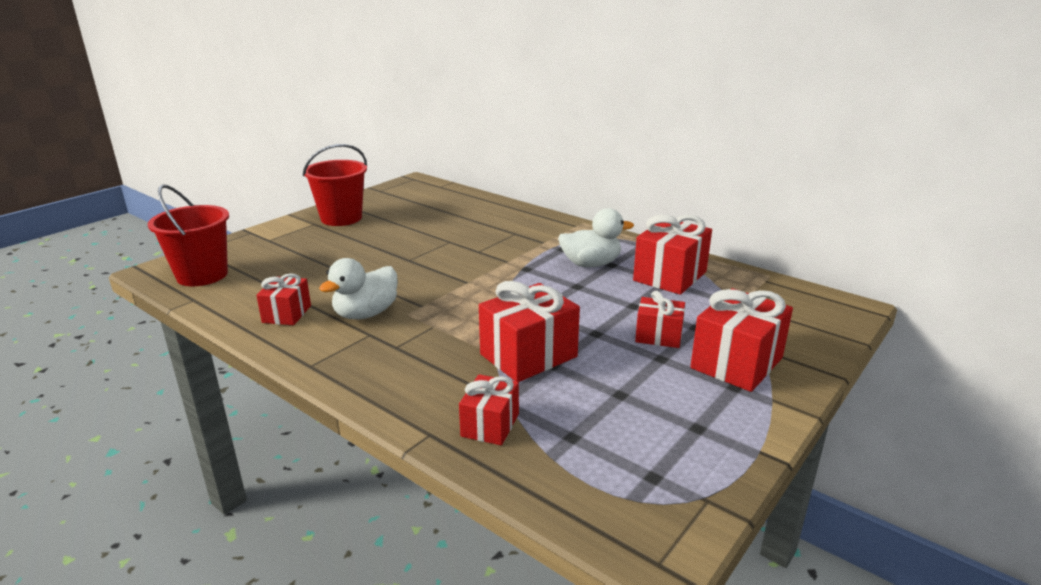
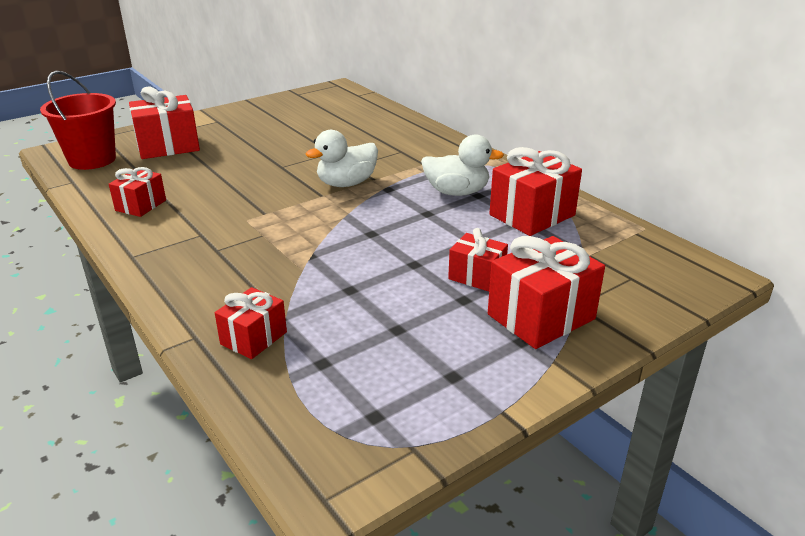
camera: 15 degrees right, 5 degrees up
red bucket [303,144,367,226] -> none
white duck [319,258,398,319] -> white duck moved to [306,130,378,187]
red gift [479,281,580,382] -> red gift moved to [129,86,200,159]

